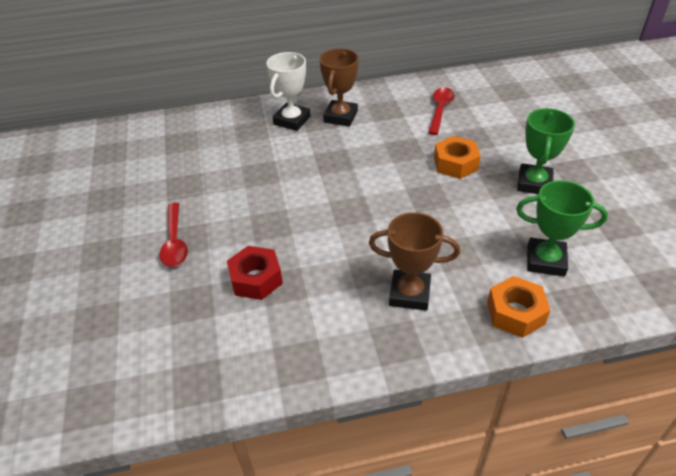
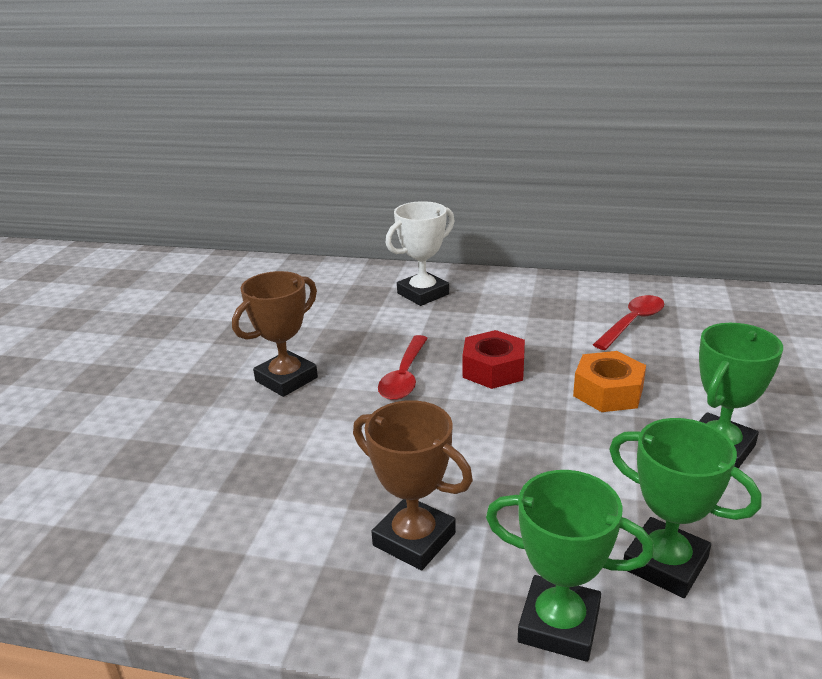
camera: 25 degrees right, 15 degrees down
red spoon [160,203,188,267] -> red spoon moved to [378,335,428,400]
red nut [227,246,283,300] -> red nut moved to [462,330,525,389]
brown trophy [319,48,359,126] -> brown trophy moved to [232,271,318,397]
orange nut [487,276,551,338] -> green trophy [486,470,654,662]

